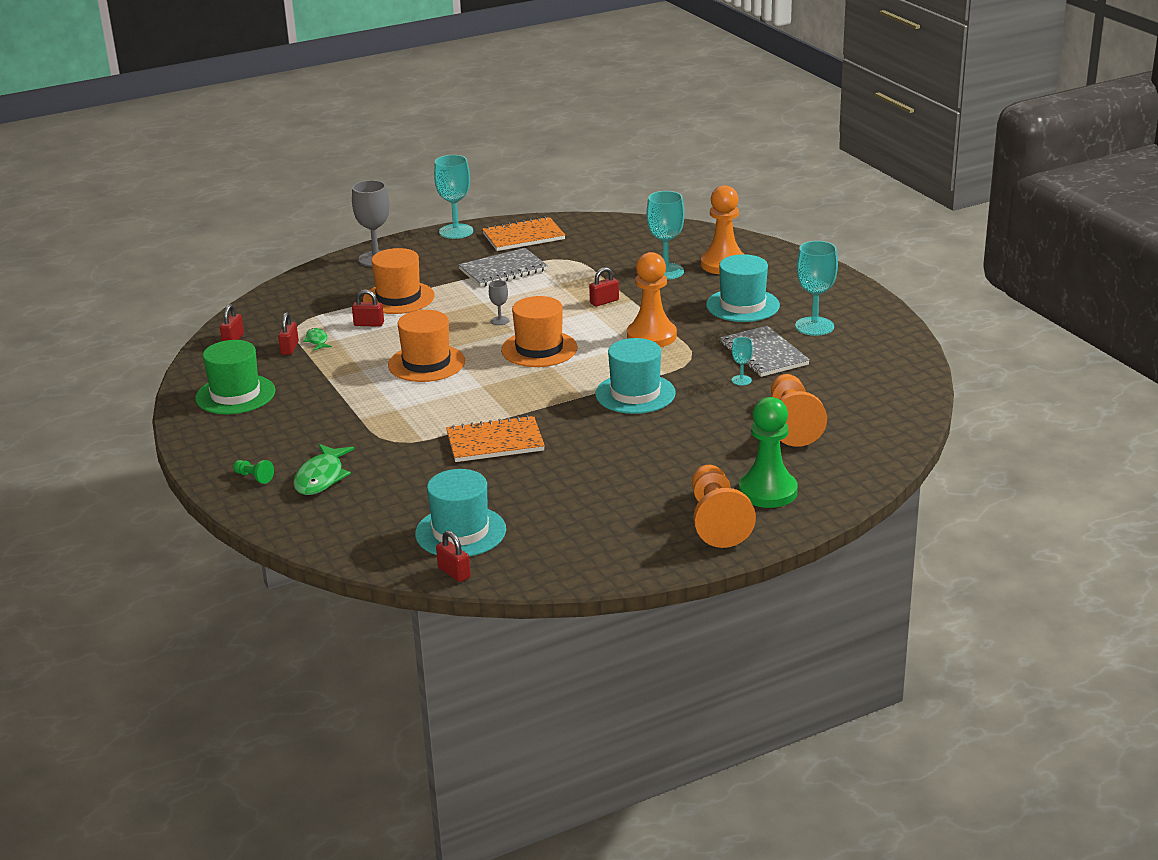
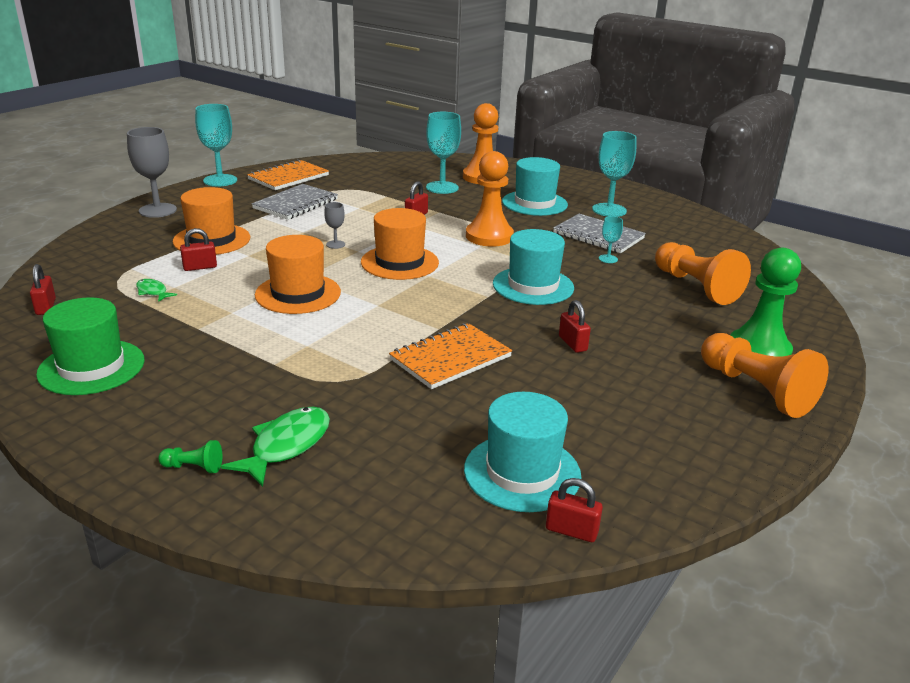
camera: 30 degrees left, 0 degrees up
red padlock [278,312,299,355] -> red padlock moved to [559,300,591,353]
green fish [293,444,354,495] -> green fish turned 135 degrees counterclockwise [221,407,330,487]

